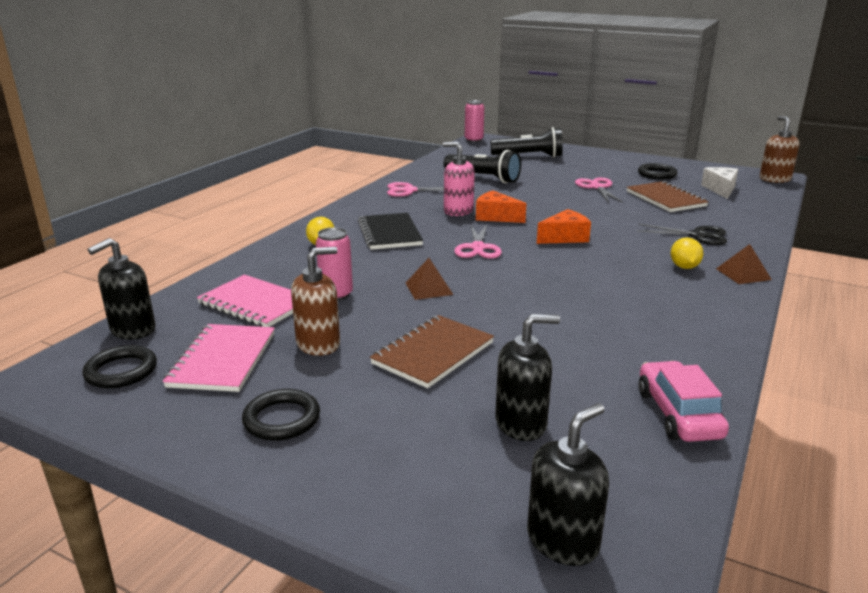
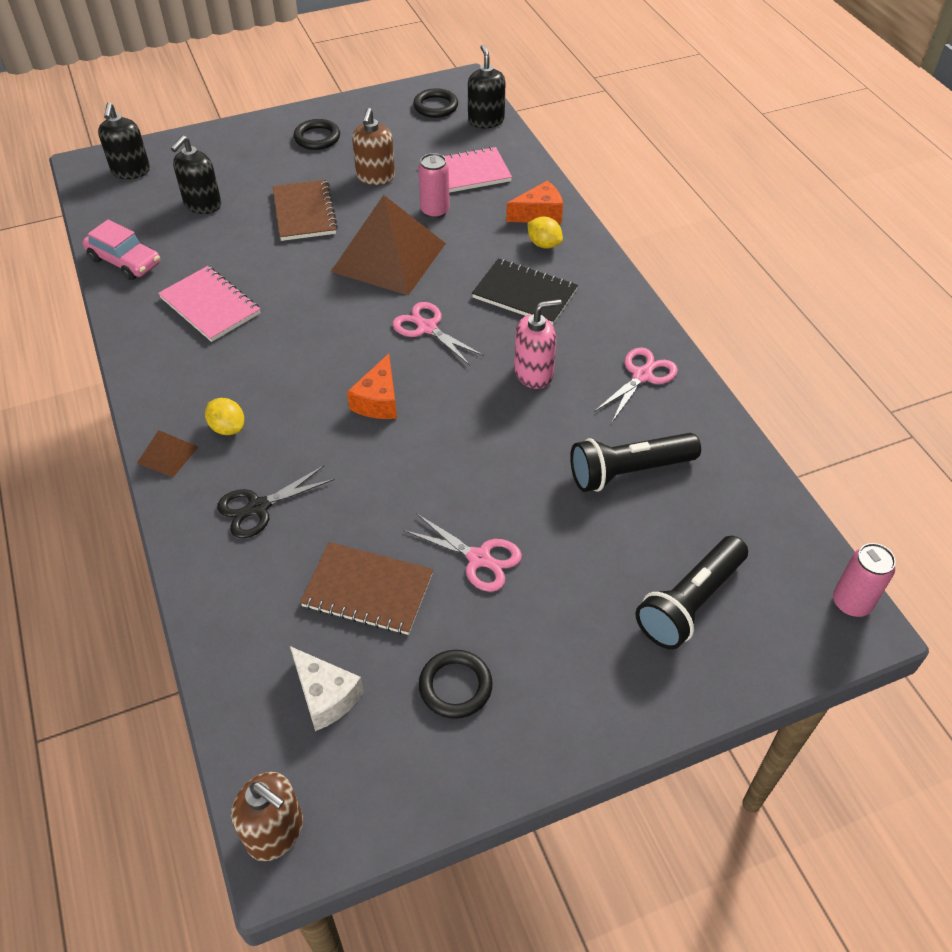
camera: 130 degrees right, 25 degrees up
pink notebook [163,324,275,392] -> pink notebook moved to [158,266,260,342]
brown pyramid [406,258,453,300] -> brown pyramid [331,195,446,295], size x2.34
orange cheese [476,191,526,223] -> orange cheese moved to [506,181,563,223]

